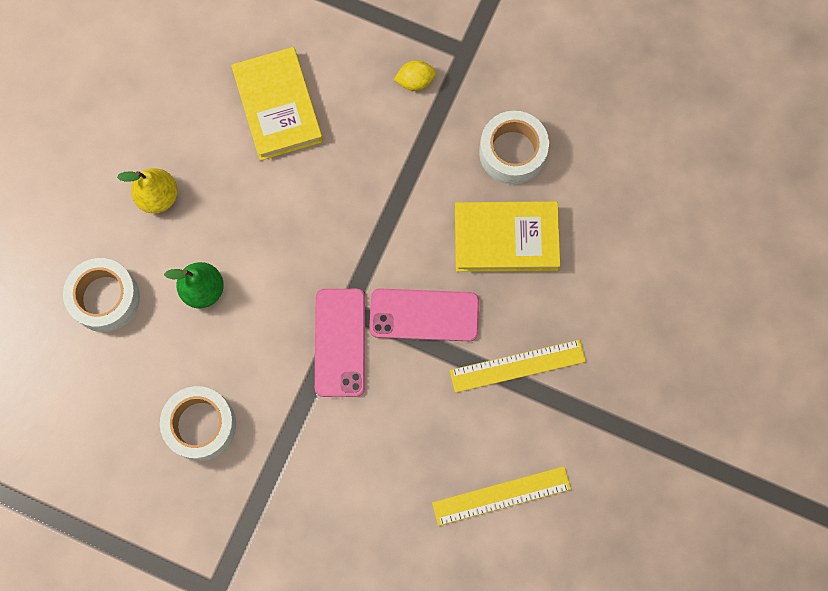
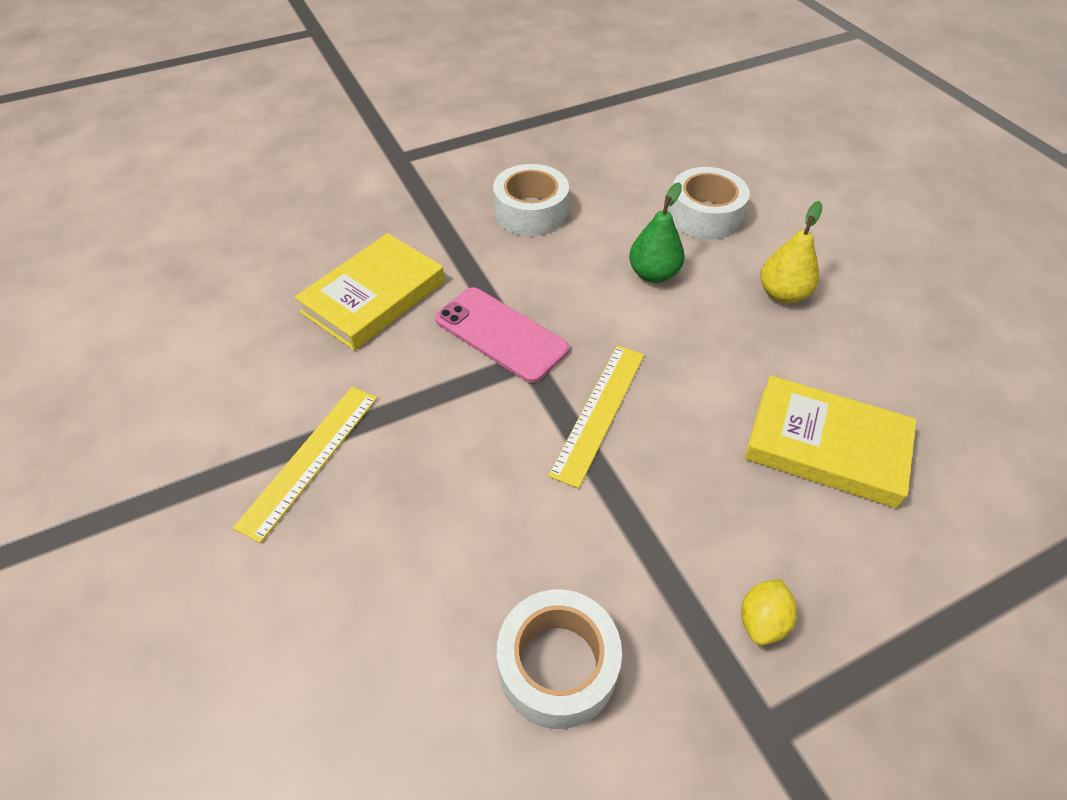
camera: 130 degrees right, 25 degrees down
pink phone [369,288,479,341] -> none
yellow ruler [432,466,571,526] -> yellow ruler moved to [548,345,644,488]
yellow book [455,201,560,272] -> yellow book moved to [294,233,445,351]

